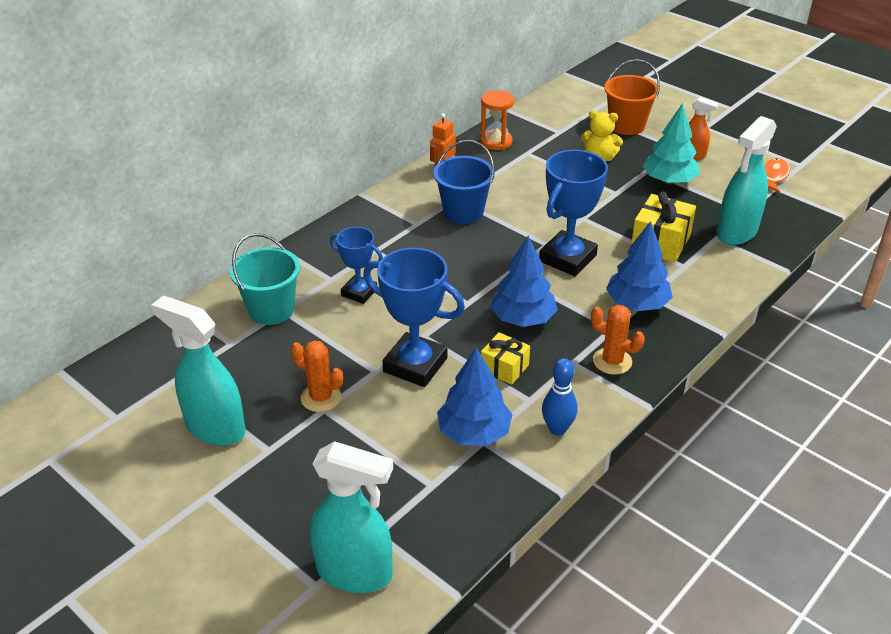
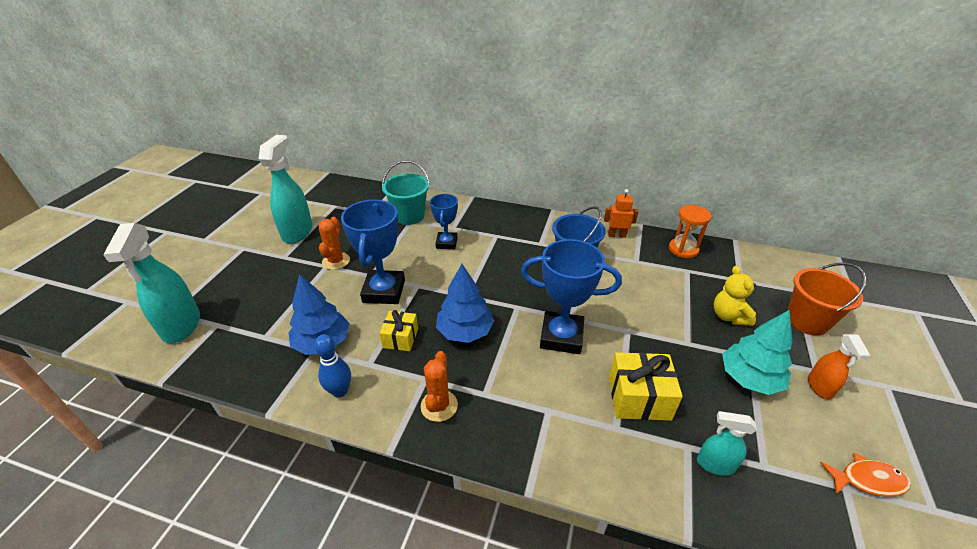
camera: 65 degrees right, 0 degrees up
blue tree [606,221,673,311] -> none
turquoise spray bottle [717,116,777,245] -> turquoise spray bottle [697,411,757,476], size x0.54

